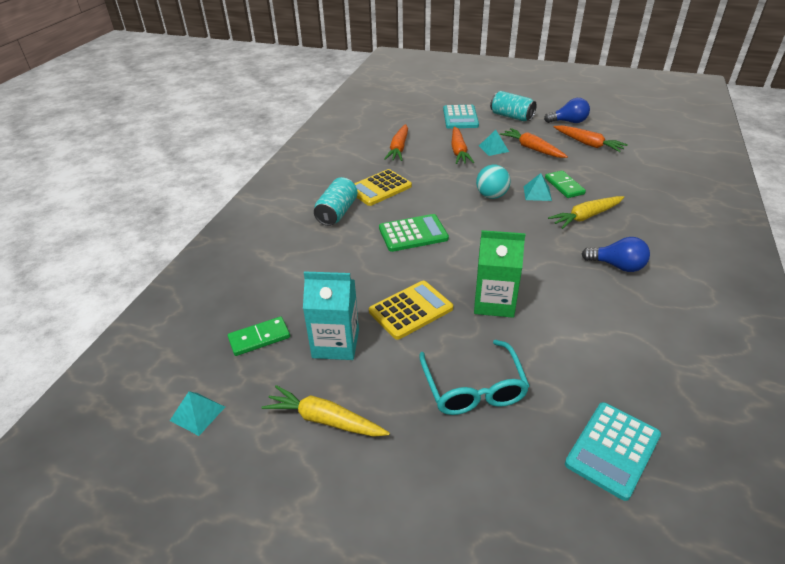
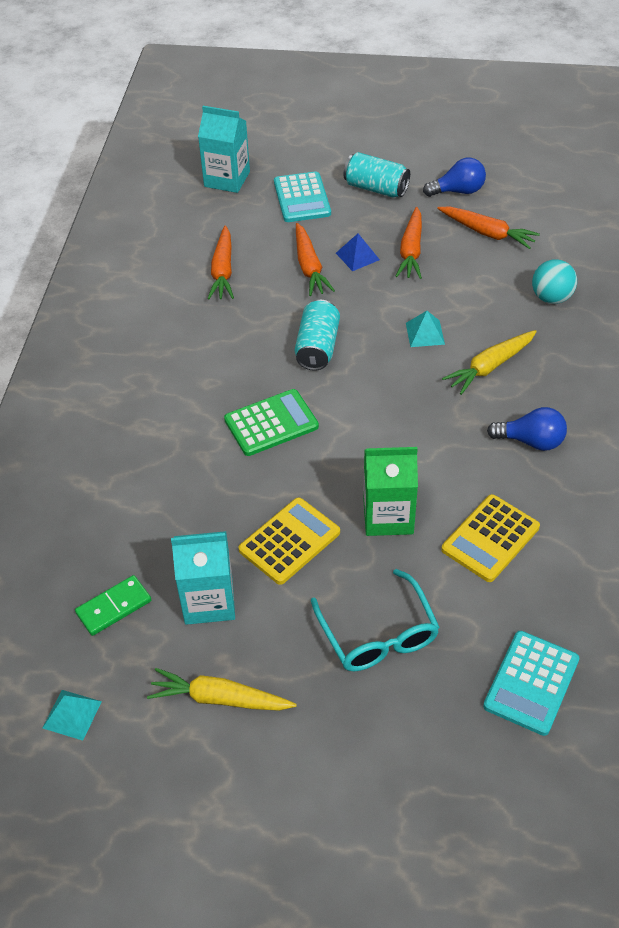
camera: 10 degrees left, 10 degrees up
turquoise can [314,177,358,226] -> turquoise can moved to [295,300,340,371]
yellow calculator [354,169,412,206] -> yellow calculator moved to [441,494,540,582]
turquoise ball [476,165,511,199] -> turquoise ball moved to [532,259,577,304]
turquoise pyramid [479,130,509,156] -> blue pyramid [336,234,380,271]
orange carrot [500,128,568,158] -> orange carrot turned 120 degrees counterclockwise [396,207,422,279]
green domino [545,171,586,198] -> none
none -> turquoise carton [198,106,250,193]

